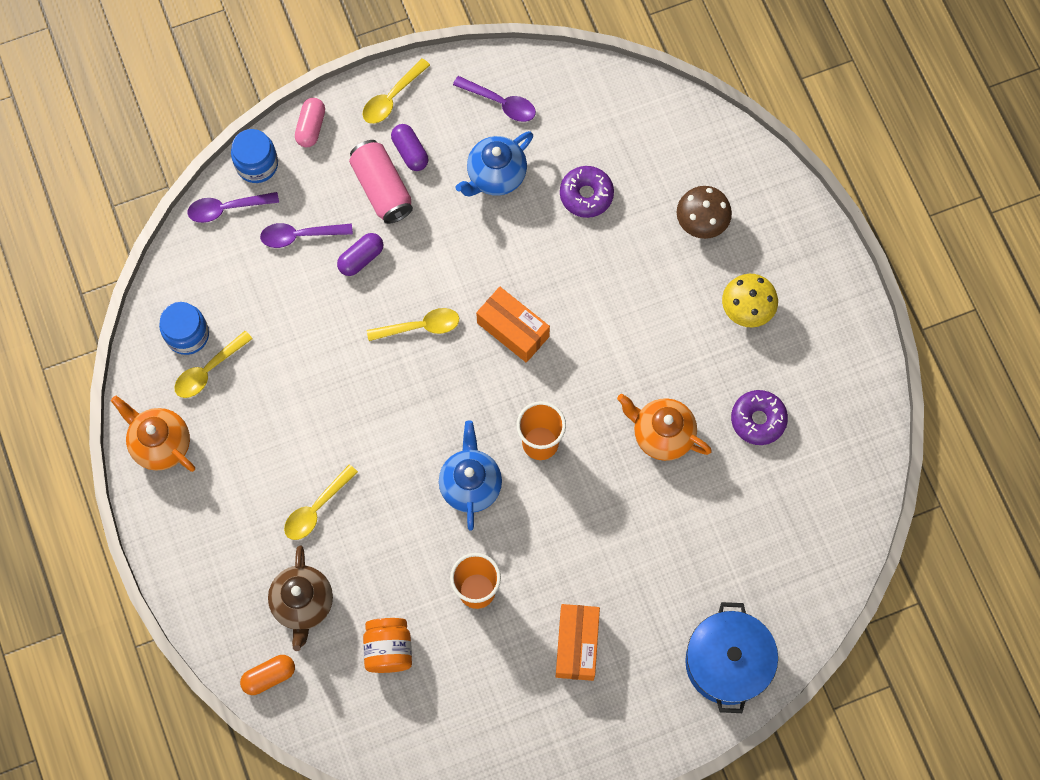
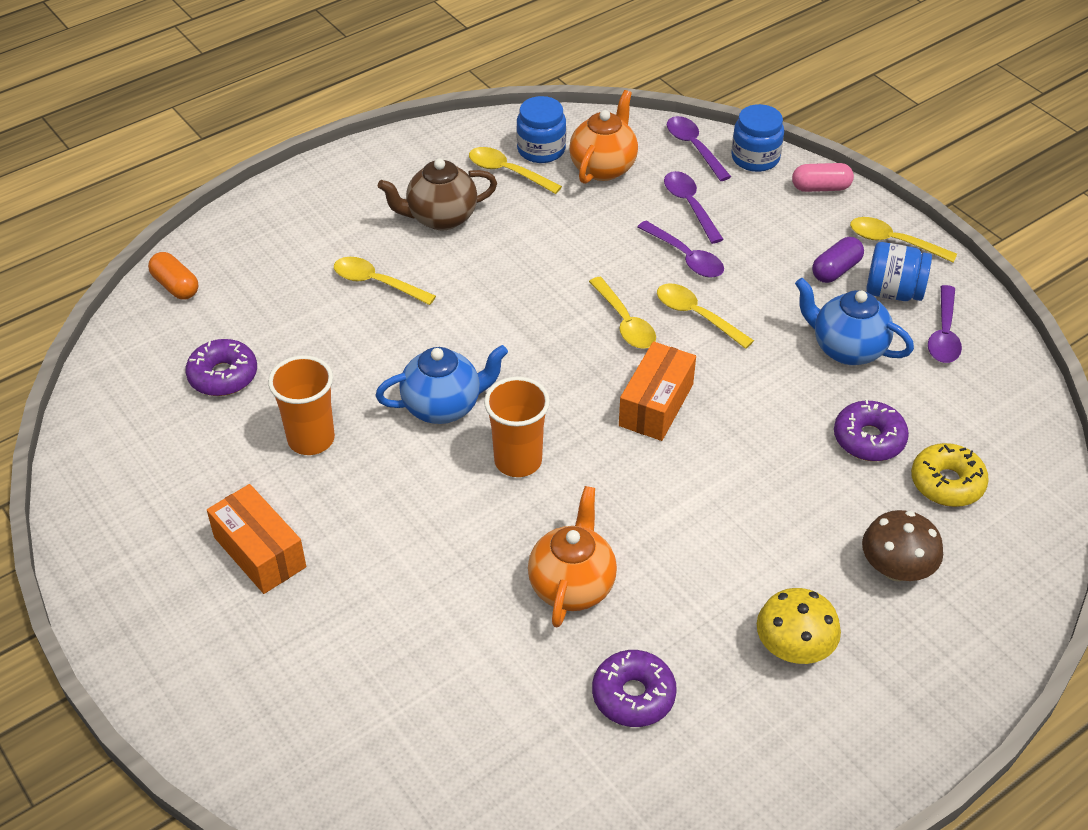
camera: 75 degrees right, 25 degrees down
orange teapot [111,396,195,472] -> orange teapot moved to [569,90,638,184]
brown teapot [268,545,333,651] -> brown teapot moved to [378,158,497,230]
purple capsule [337,233,383,276] -> purple spoon [638,221,724,278]
pink can [349,140,413,224] -> none
orange jar [363,618,412,673] -> purple donut [185,339,257,396]
orange box [556,604,600,681] -> orange box turned 60 degrees clockwise [207,484,306,594]
blue pot [685,602,778,713] -> none
none -> yellow spoon [657,283,754,349]
none -> blue jar [866,242,932,301]
none -> yellow donut [911,443,989,507]

